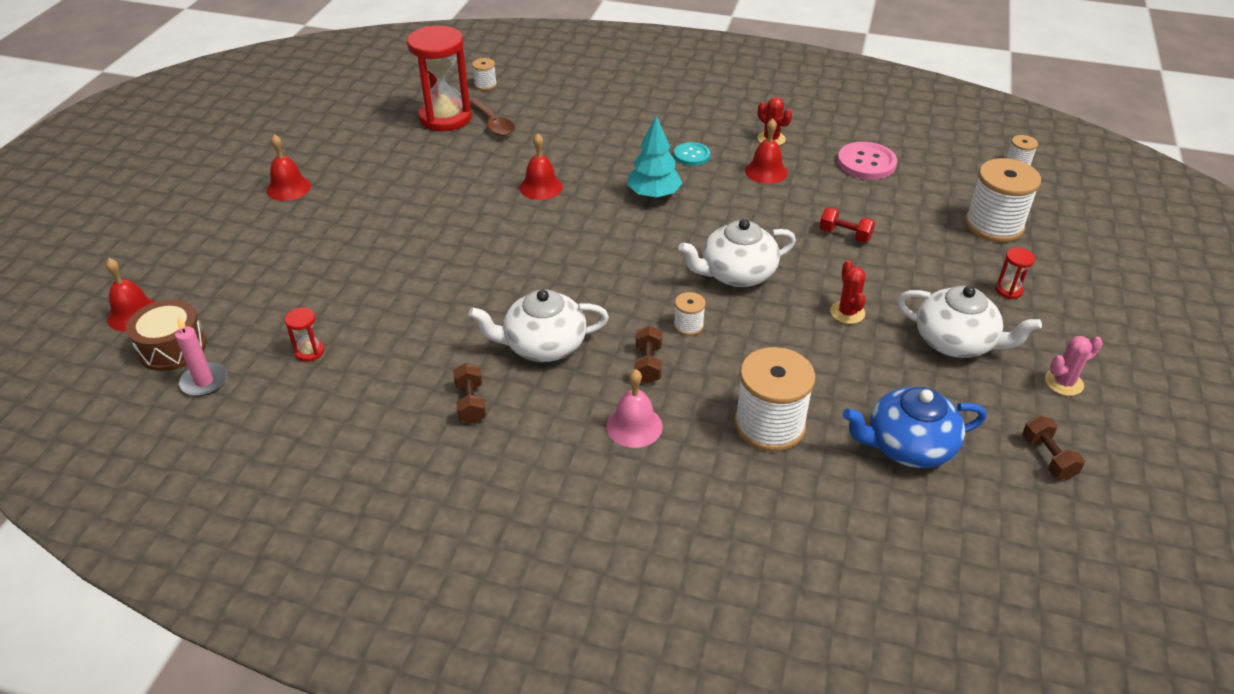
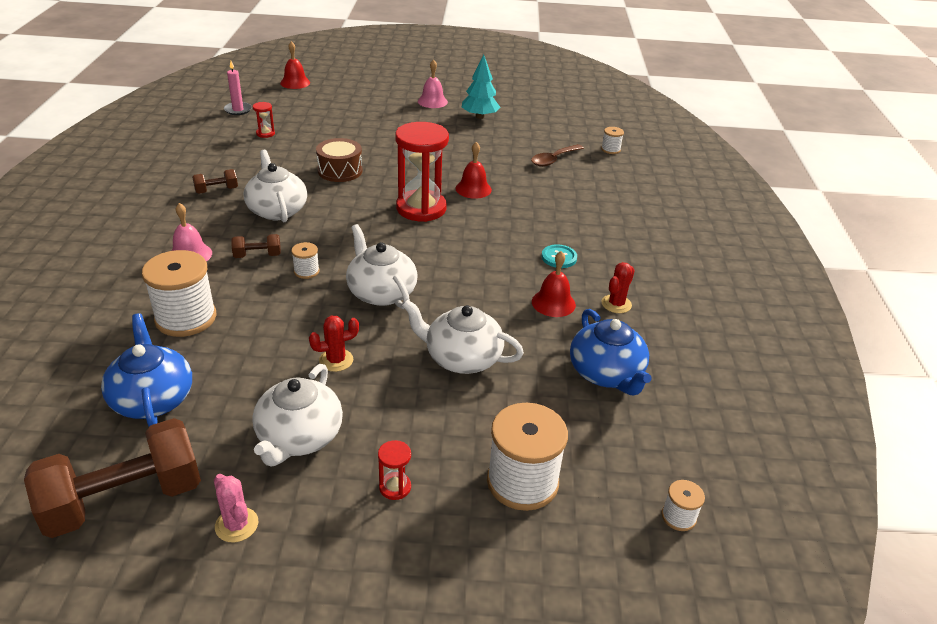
camera: 75 degrees right, 5 degrees down
brown drum [126,299,207,371] -> brown drum moved to [316,138,363,182]
red bell [267,134,311,201] -> pink bell [418,59,448,108]
red hourglass [407,25,472,131] -> red hourglass moved to [395,122,449,222]
turquoise tree [627,115,682,198] -> turquoise tree moved to [462,54,500,119]
red dumbbell [819,207,875,243] -> white teapot [402,299,524,374]
pink button [837,142,897,180] -> blue teapot [570,309,652,395]
brown dumbbell [1022,415,1085,480] -> brown dumbbell [24,418,201,538], size x2.22

